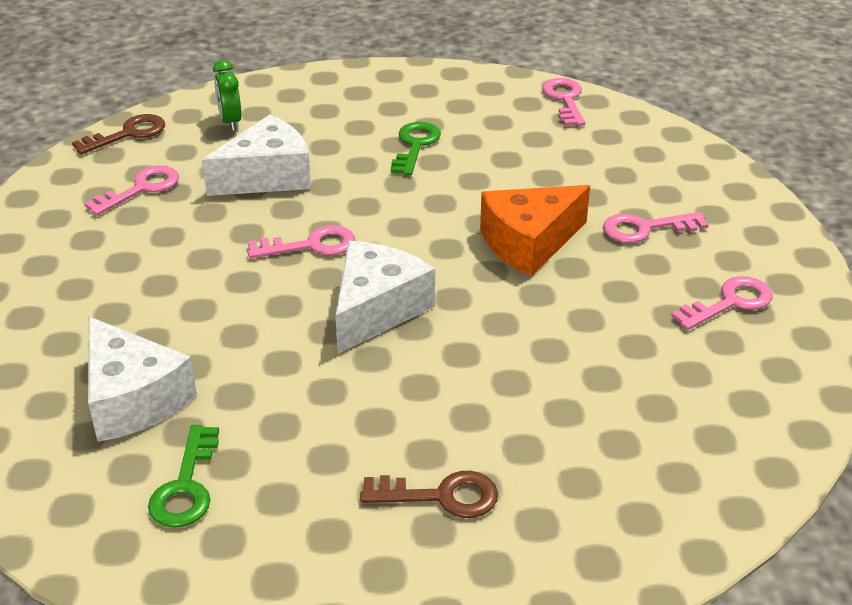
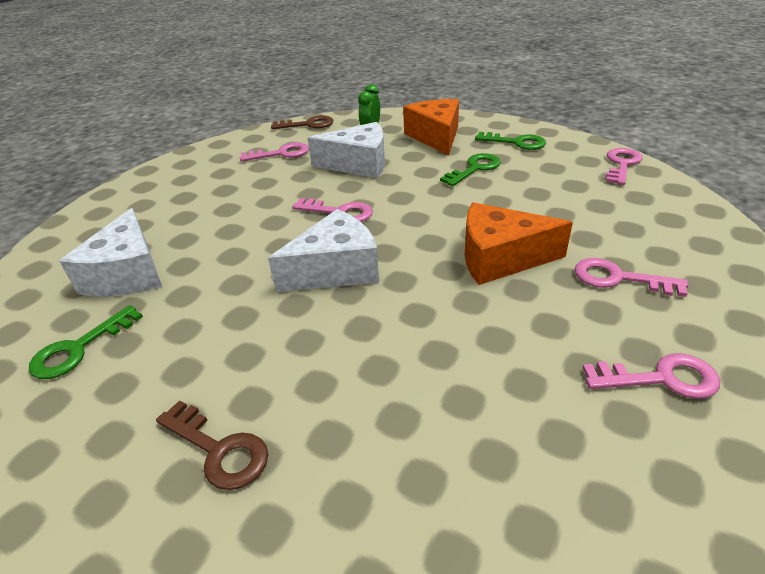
camera: 35 degrees right, 0 degrees up
none -> orange cheese [403,99,459,155]
none -> green key [475,132,546,150]

